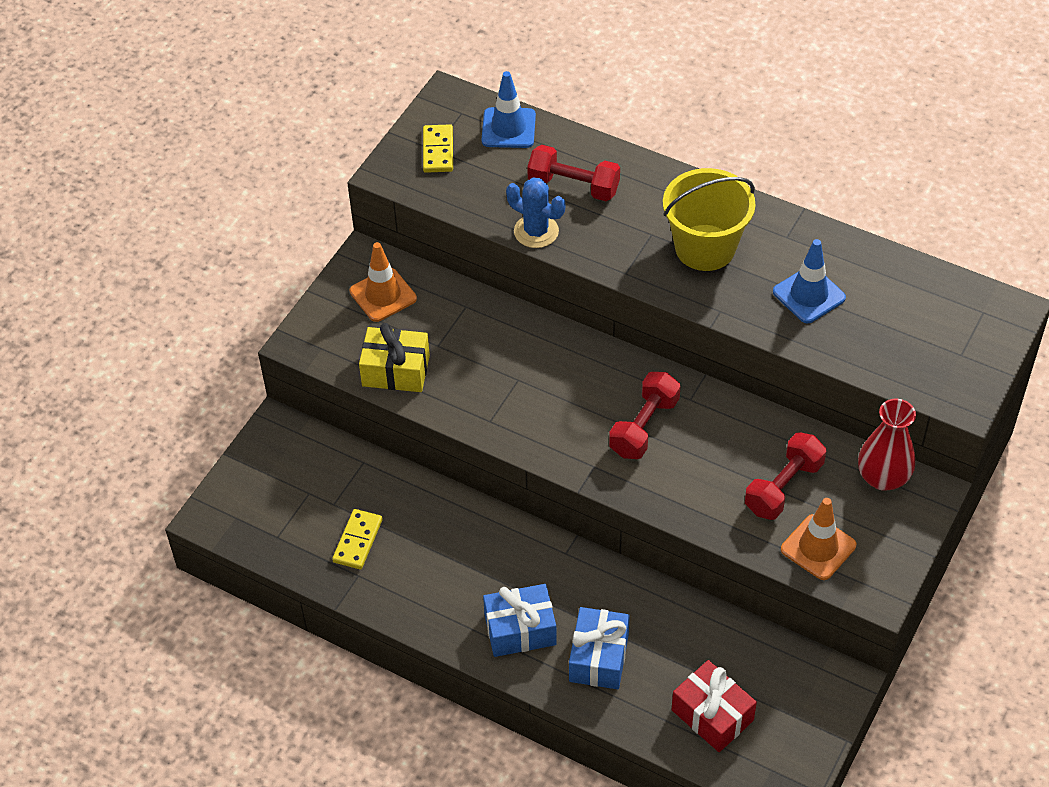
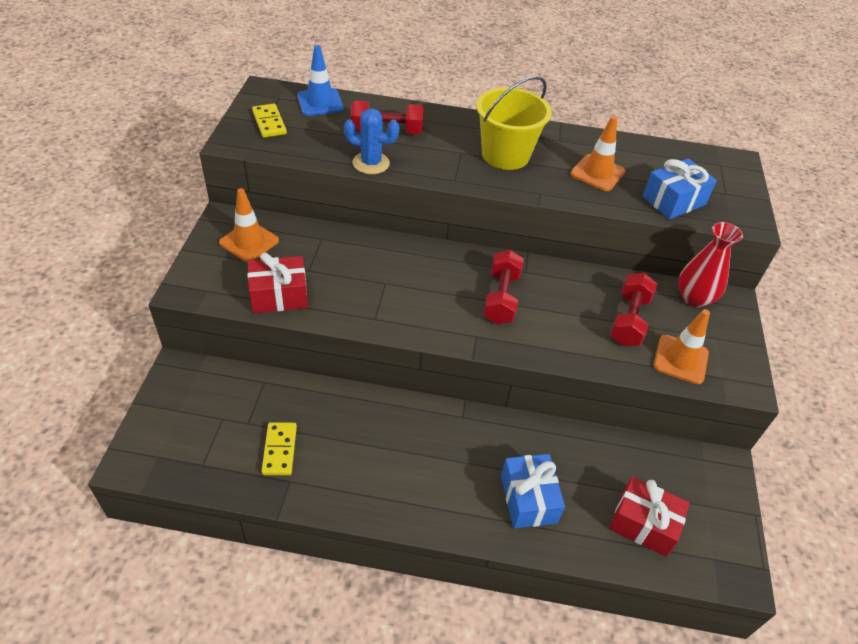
camera: 25 degrees left, 5 degrees down
yellow gift [359,323,430,392] -> red gift [247,252,308,313]
blue gift [483,584,557,657] -> blue gift moved to [643,158,717,219]
blue traffic cone [773,239,846,323] -> orange traffic cone [570,116,625,191]

